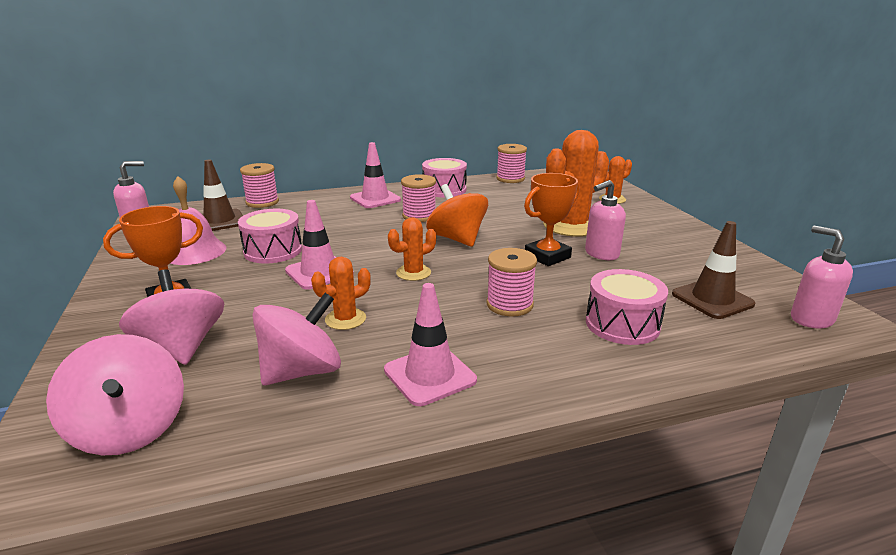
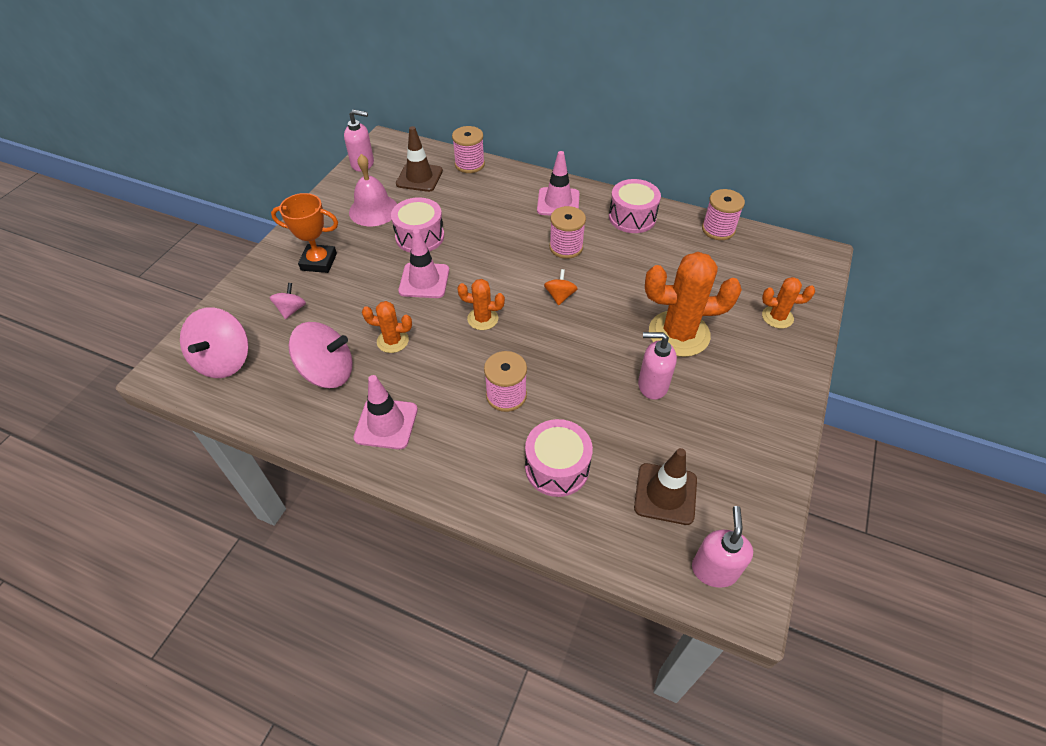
camera: 40 degrees right, 25 degrees up
pink spinning top [119,269,224,365] -> pink spinning top [270,283,306,319], size x0.52
orange spinning top [426,184,488,247] -> orange spinning top [544,269,578,305], size x0.52
orange trophy [524,173,579,266] -> none

